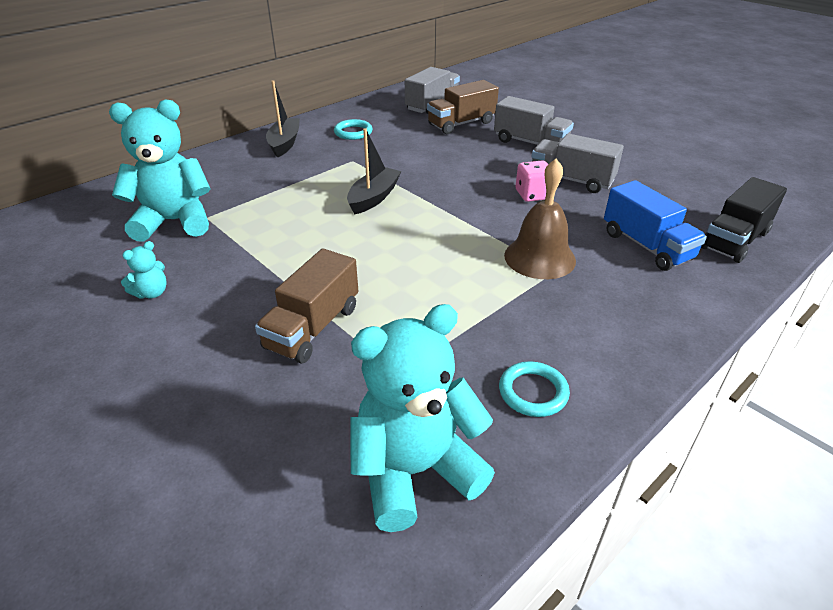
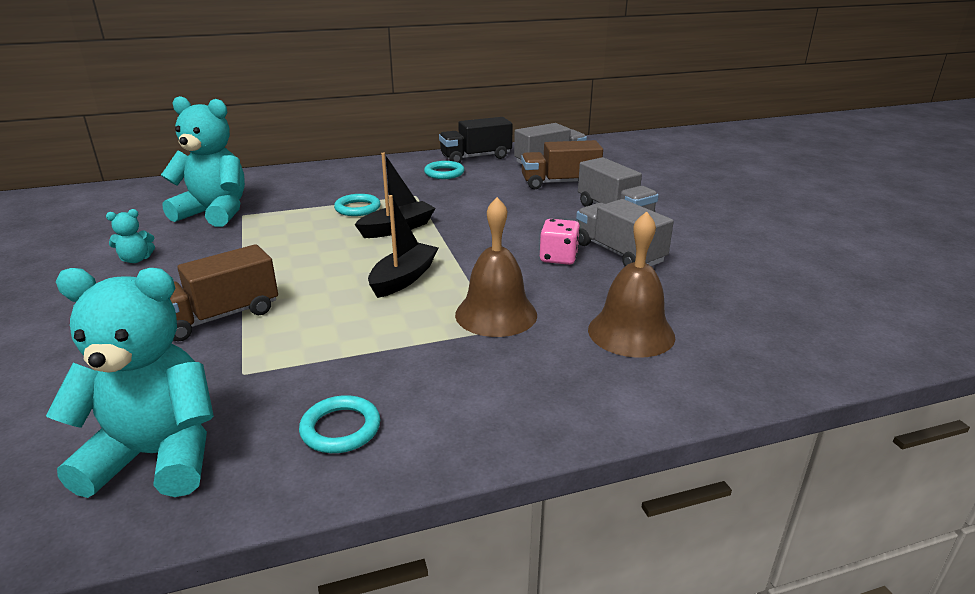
camera: 25 degrees right, 10 degrees down
black boat [266,80,300,158] -> black boat moved to [368,195,438,298]
blue truck [604,180,707,271] -> brown bell [588,211,675,358]
black truck [701,177,787,263] -> black truck moved to [439,117,513,163]
none -> turquoise ring [334,194,381,216]

